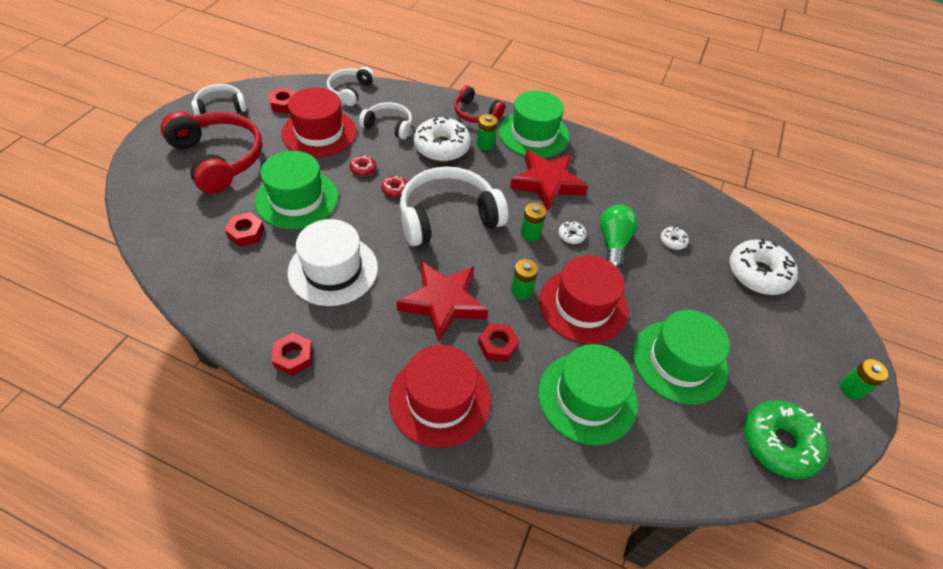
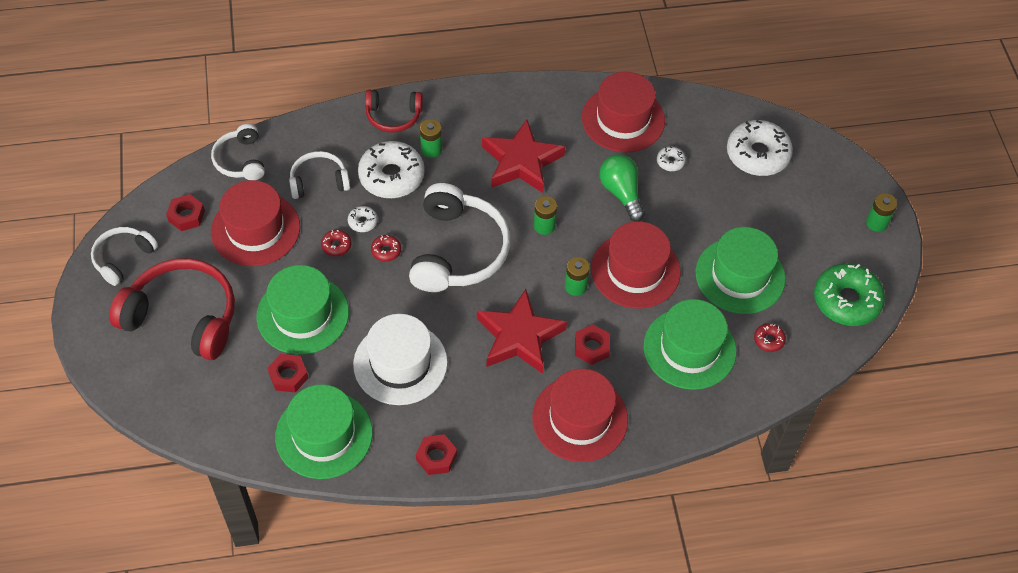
camera: 30 degrees left, 5 degrees up
white headphones [400,167,508,246] -> white headphones turned 150 degrees clockwise [409,183,510,292]
green hat [499,90,569,158] -> green hat moved to [275,384,373,479]
white donut [558,221,586,244] -> white donut moved to [348,206,378,232]
none -> red hat [582,72,665,153]
none -> red donut [754,323,786,352]

